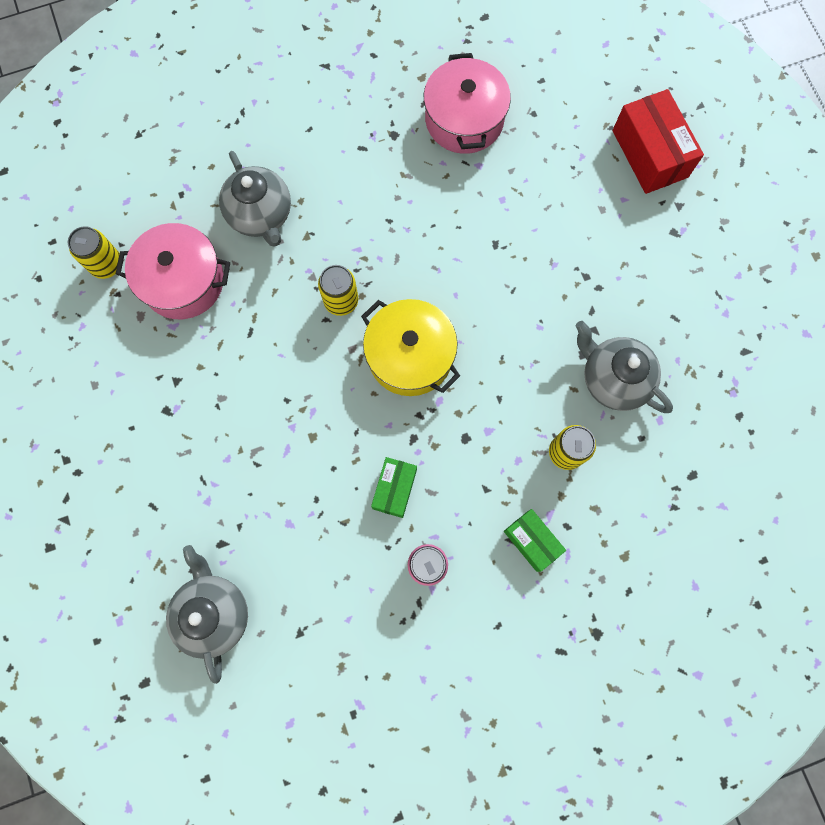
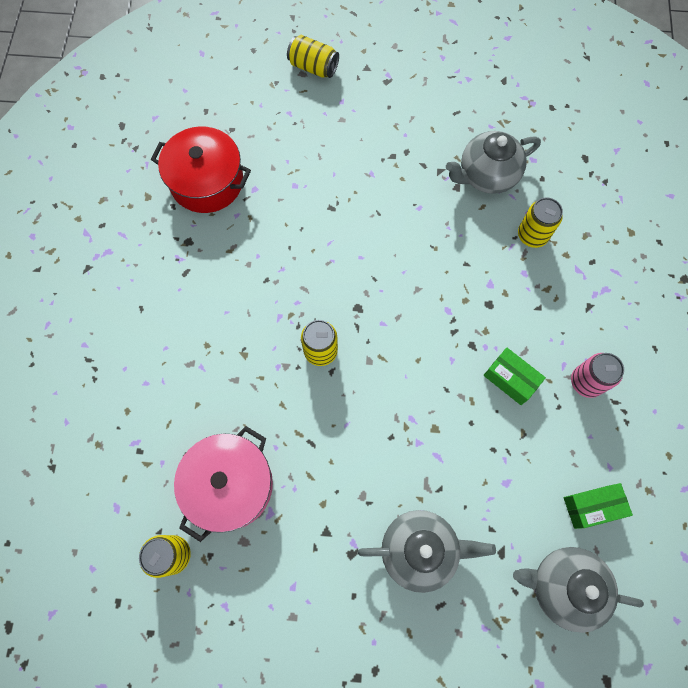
camera: 65 degrees left, 5 degrees down
grey teapot [219,151,291,247] -> grey teapot moved to [358,510,496,593]
yellow pot [361,299,460,396] -> none
pink pot [424,53,511,154] -> red pot [151,126,251,213]
green box [504,509,566,572] -> green box moved to [564,483,633,529]
red box [612,89,704,194] -> yellow can [287,35,339,78]

